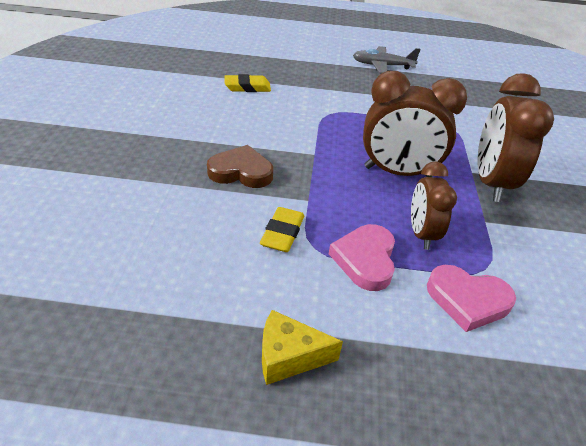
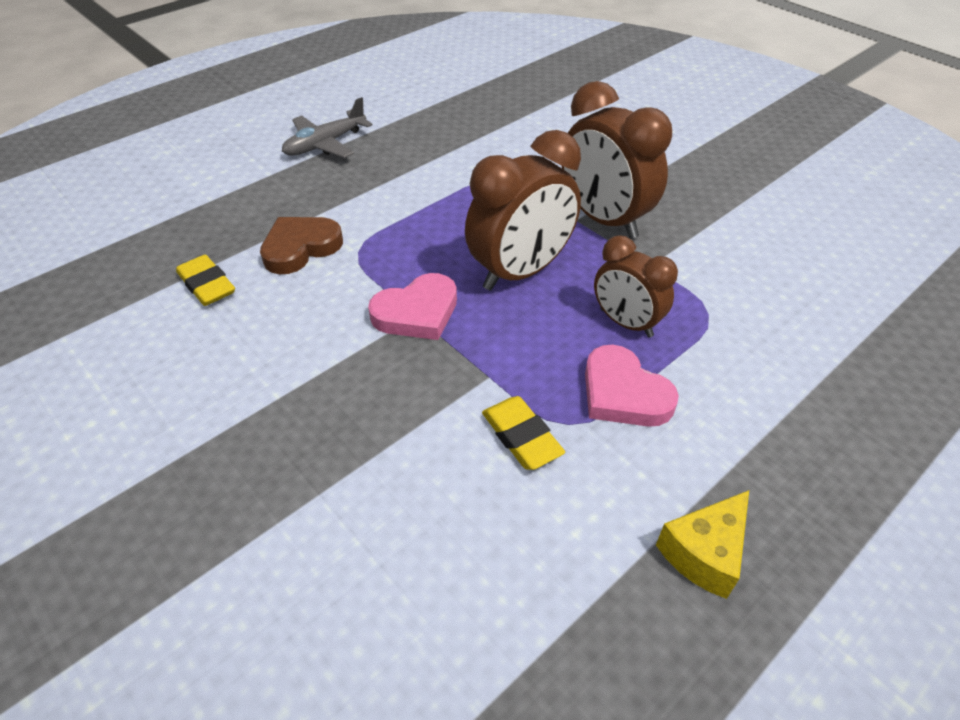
camera: 45 degrees left, 5 degrees up
brown heart [207,145,273,188] -> brown heart moved to [260,217,343,274]
yellow eraser [225,74,271,92] -> yellow eraser turned 75 degrees counterclockwise [176,255,235,306]
pink heart [427,265,516,332] -> pink heart moved to [368,273,457,340]

